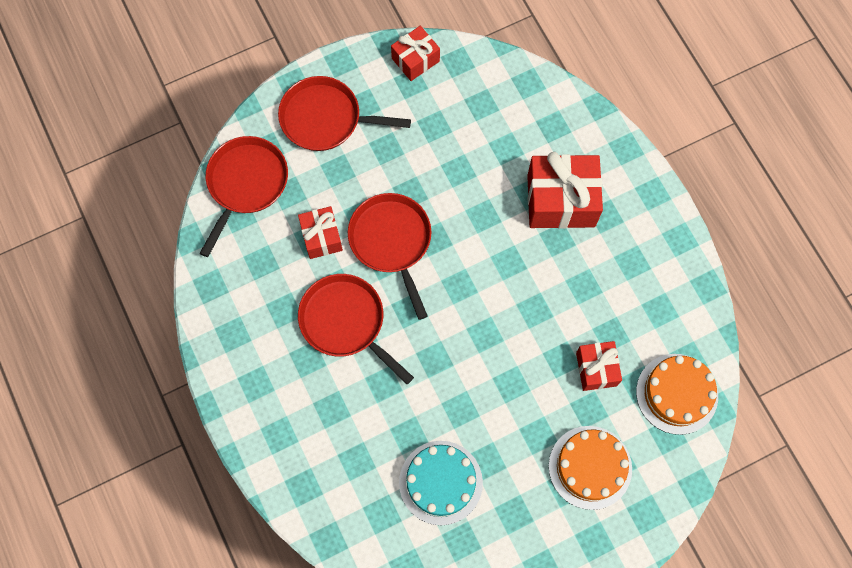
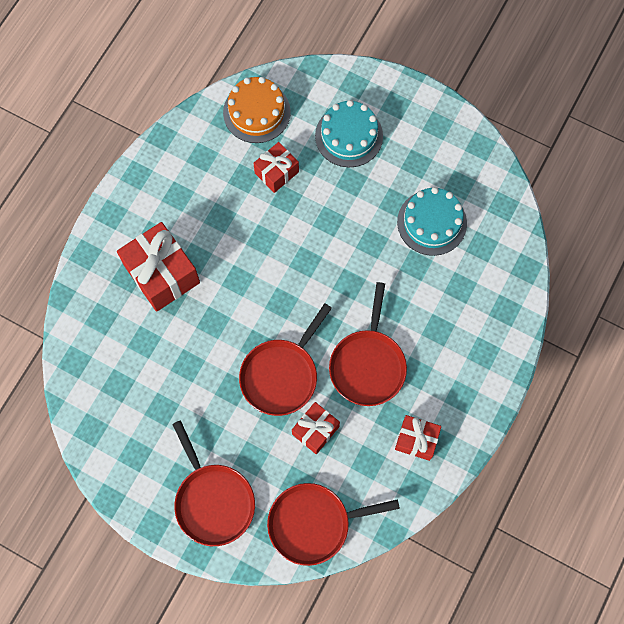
camera: 125 degrees left, 0 degrees up
red gift [391,26,440,81] -> red gift moved to [395,415,441,461]
orange cake [549,426,632,510] -> turquoise cake [315,100,383,167]

